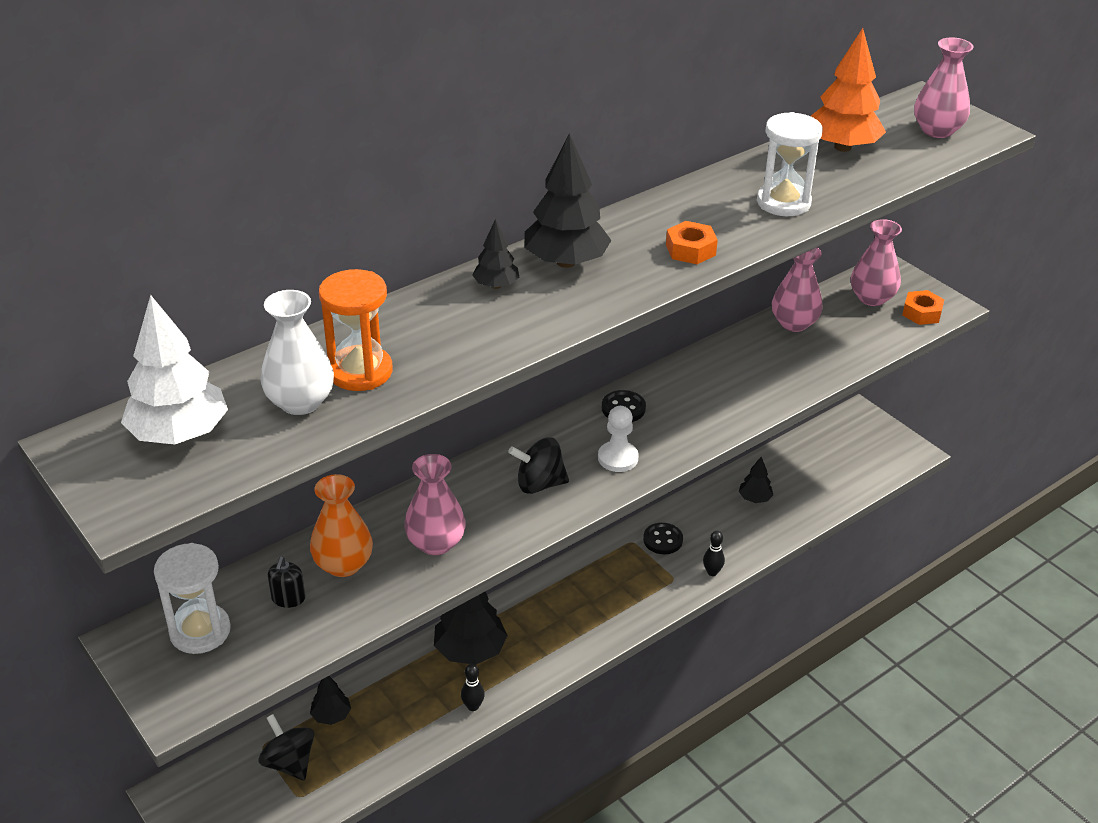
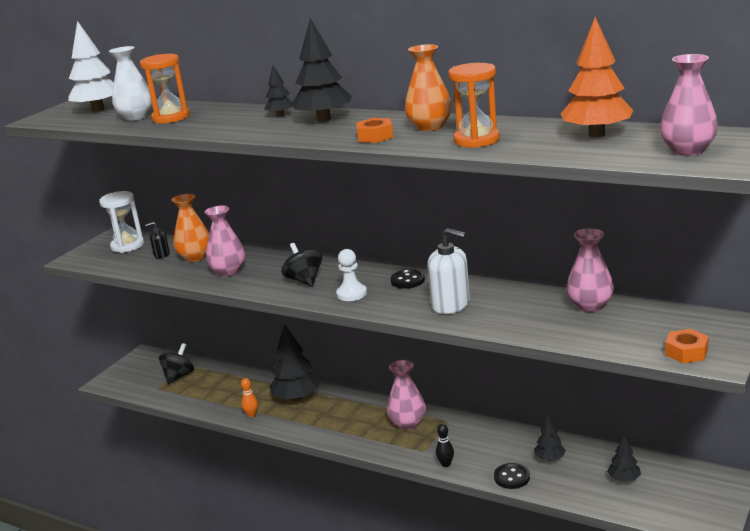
camera: 70 degrees right, 15 degrees down
black tree [310,676,351,725] -> black tree moved to [607,435,641,482]
black bowling pin [461,664,485,711] -> orange bowling pin [241,378,258,417]
black button [643,523,683,554] -> black button moved to [494,463,530,489]
white hourglass [757,112,823,216] -> orange hourglass [448,63,500,148]
pink vase [851,219,902,306] -> pink vase moved to [387,360,426,430]
none -> orange vase [405,44,452,131]
none -> white soap dispenser [427,228,470,314]

